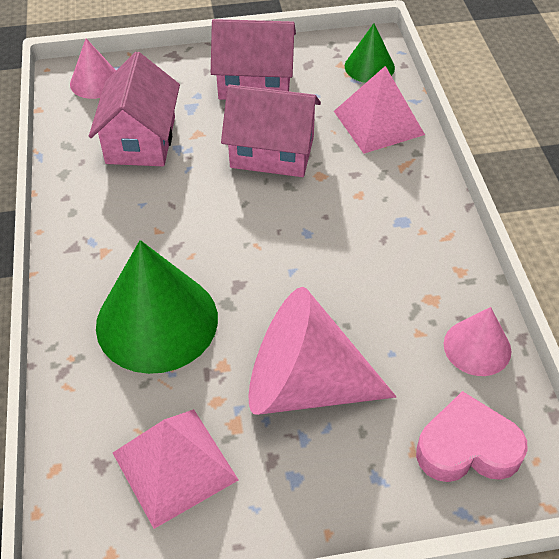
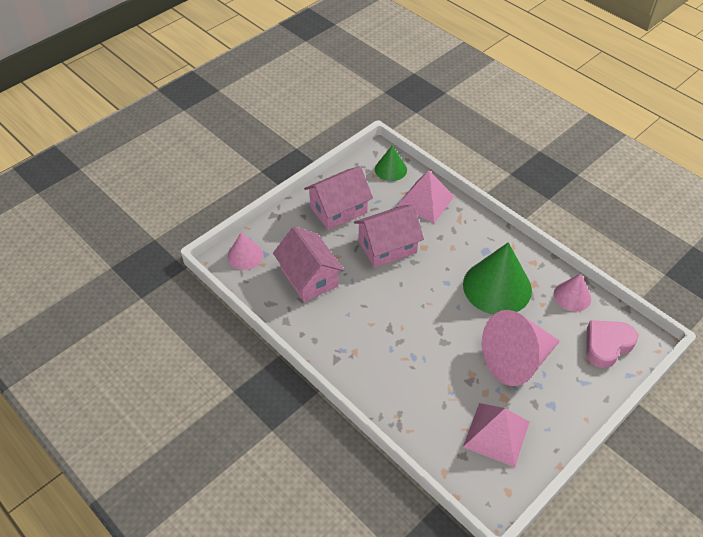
camera: 35 degrees left, 0 degrees up
green cone [96,240,218,374] -> green cone moved to [463,242,532,315]

